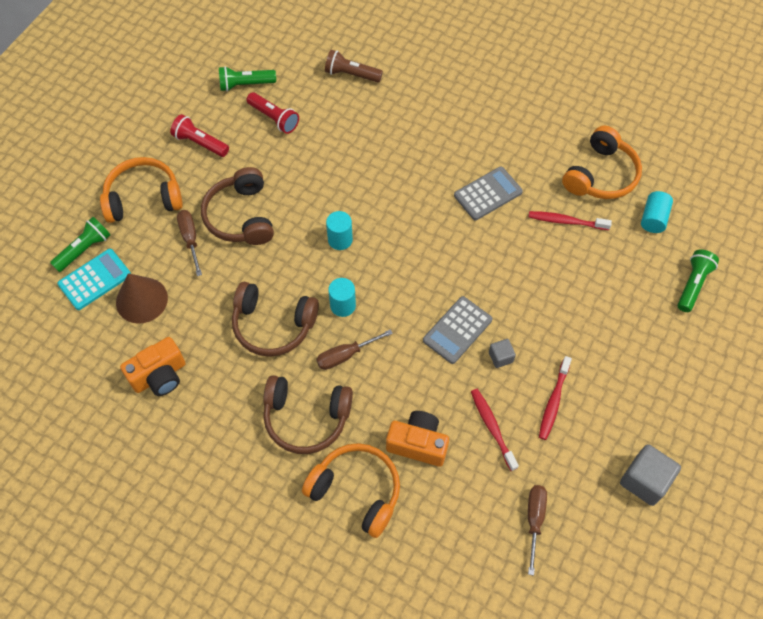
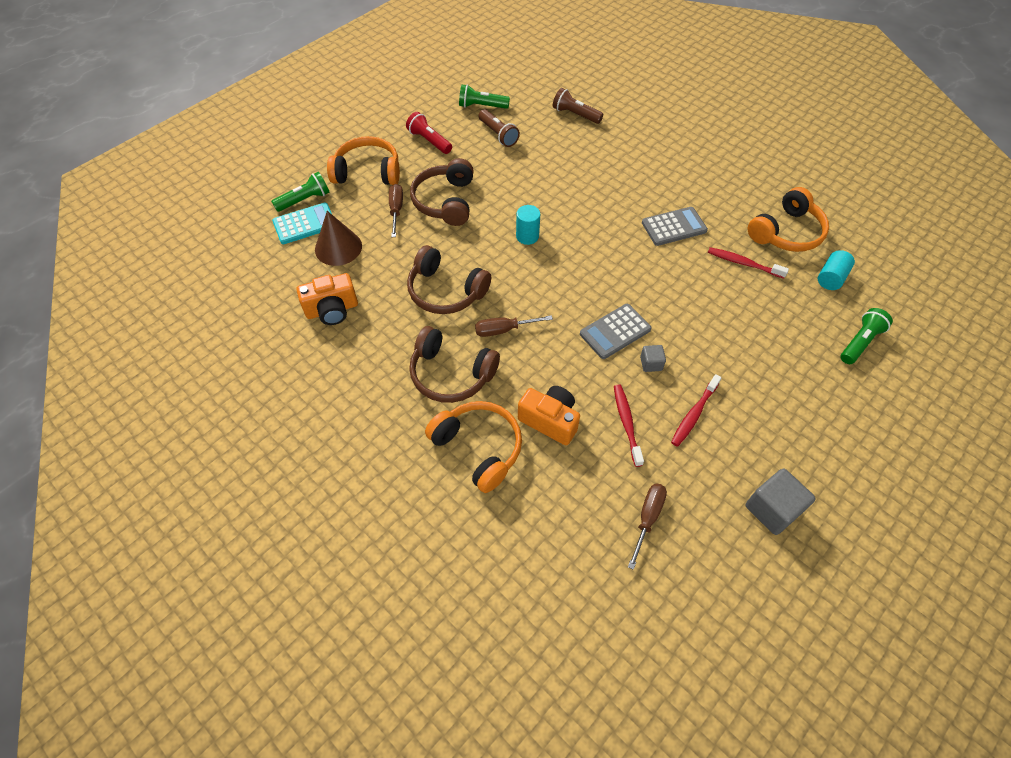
camera: 15 degrees right, 5 degrees down
red flashlight [247,92,299,134] -> brown flashlight [478,109,520,147]
turquoise cylinder [328,278,356,317] -> none

